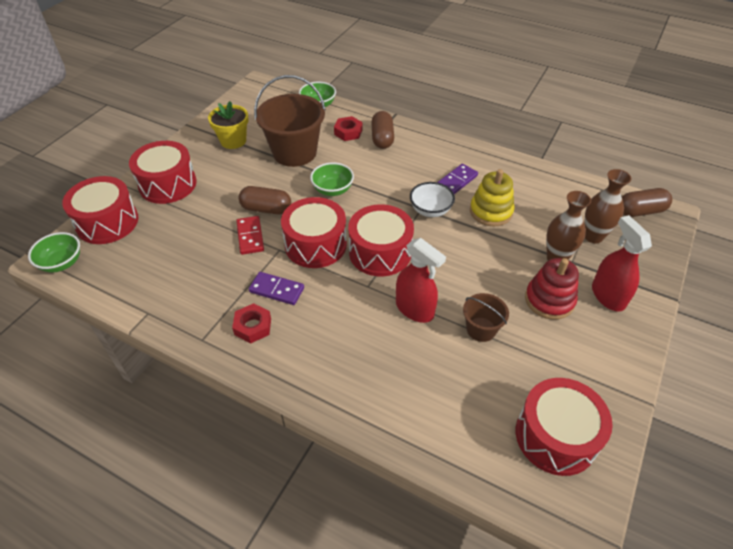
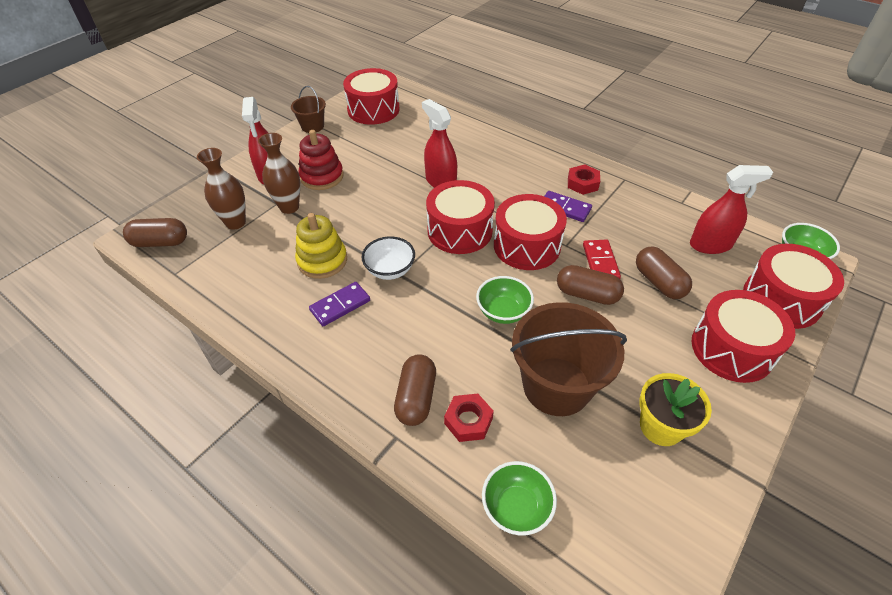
camera: 170 degrees left, 0 degrees up
brown bucket [463,293,509,342] -> brown bucket moved to [291,86,326,133]
none -> brown capsule [636,246,692,299]
none -> red spray bottle [690,165,773,254]

